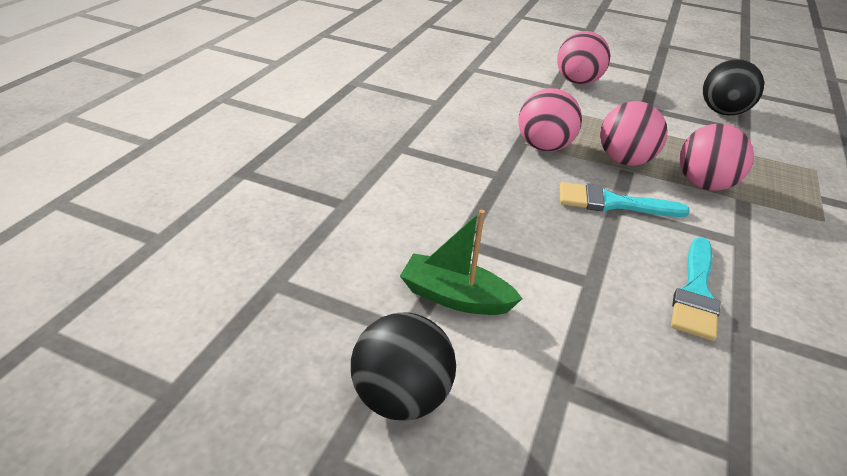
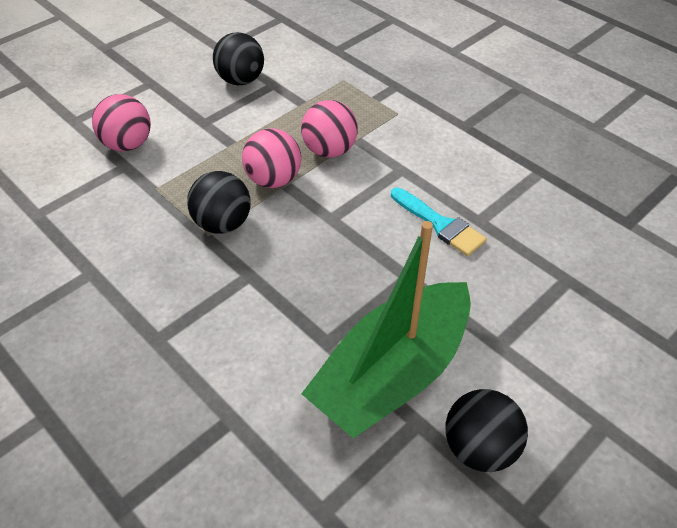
camera: 65 degrees left, 10 degrees up
green boat [400,210,523,315] -> green boat [301,221,471,438], size x2.06
pink ball [518,88,582,152] -> black ball [187,171,251,234]
turquoise brush [560,182,690,217] -> none

